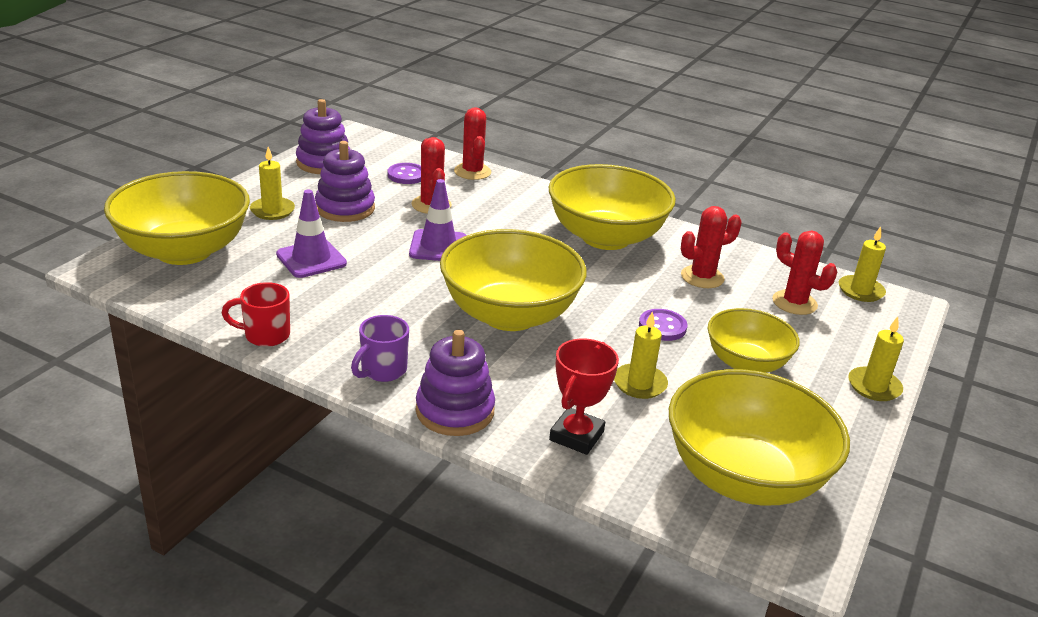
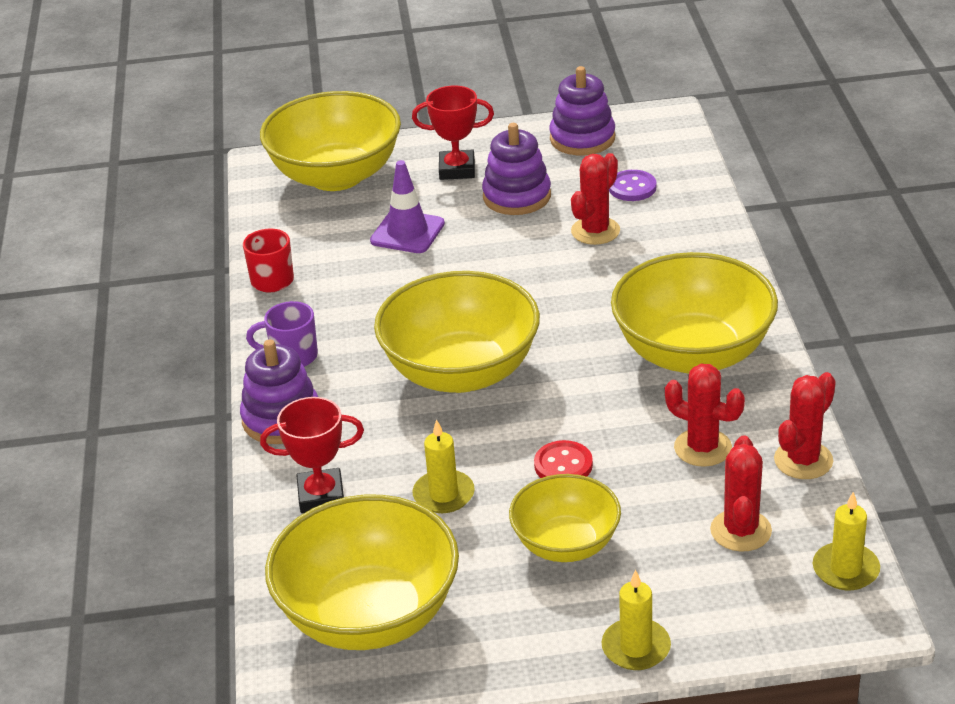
camera: 60 degrees right, 5 degrees up
yellow candle [250,147,295,220] -> red trophy [412,86,494,180]
purple traffic cone [409,179,467,261] -> none
red cactus [454,107,491,180] -> red cactus moved to [774,372,836,479]
purple button [639,309,687,341] -> red button [534,440,593,478]

